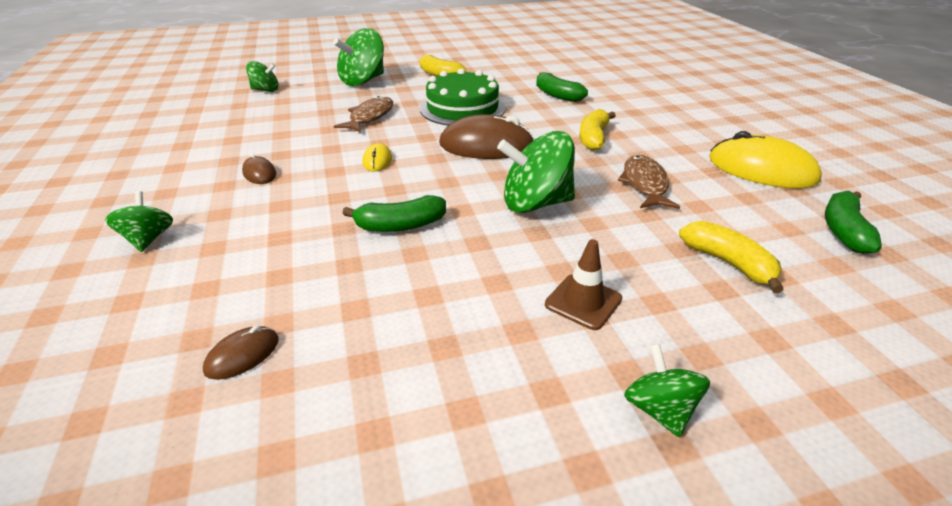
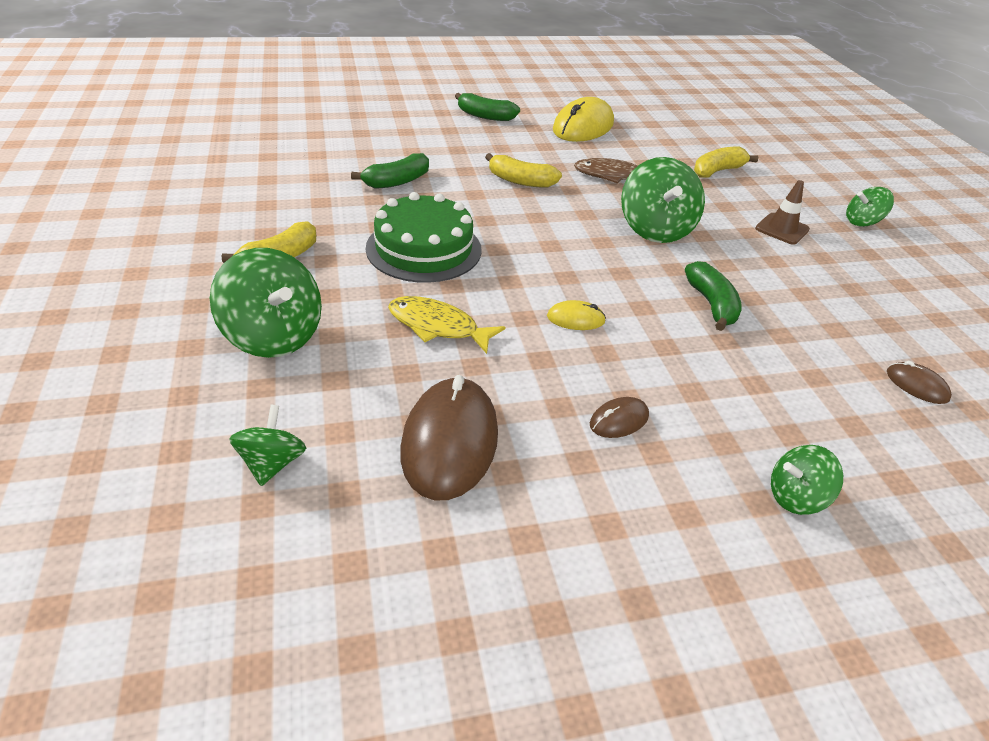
camera: 90 degrees left, 5 degrees up
brown fish [334,96,393,133] -> yellow fish [388,296,506,354]
brown mouse [439,114,535,159] -> brown mouse moved to [400,375,498,500]
green banana [825,191,882,254] -> green banana moved to [455,93,520,121]

